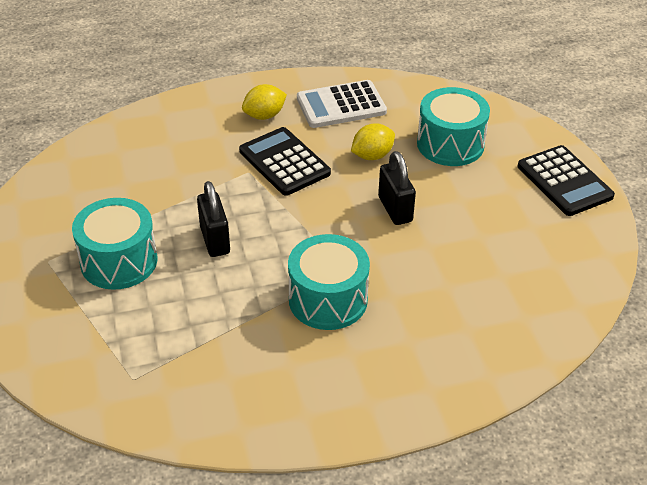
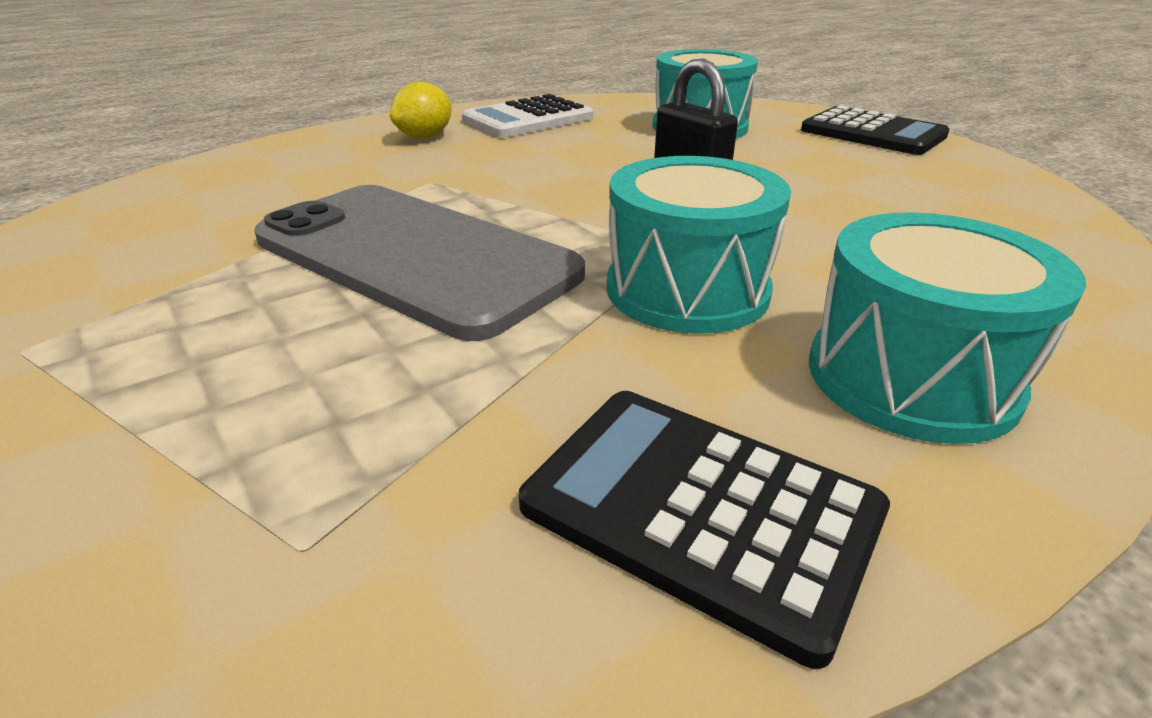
camera: 20 degrees left, 10 degrees down
turquoise drum [72,198,157,290] -> turquoise drum moved to [809,212,1086,444]
black padlock [197,181,230,257] -> grey phone [254,185,585,341]
black calculator [239,127,331,196] -> black calculator moved to [519,391,890,669]
yellow lemon [351,123,395,160] -> none

